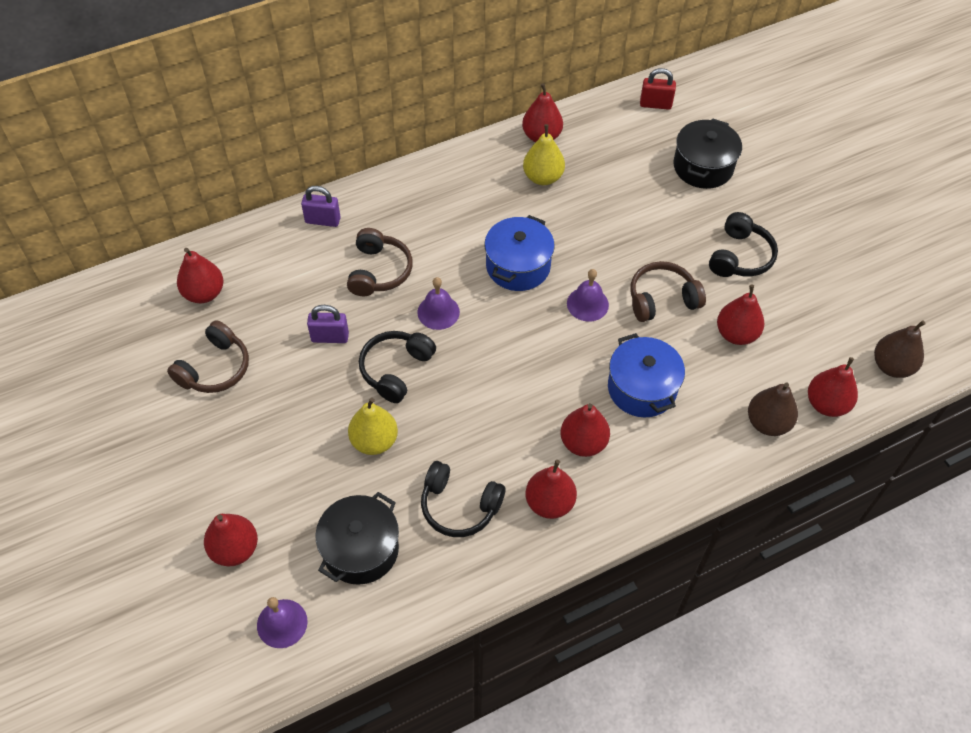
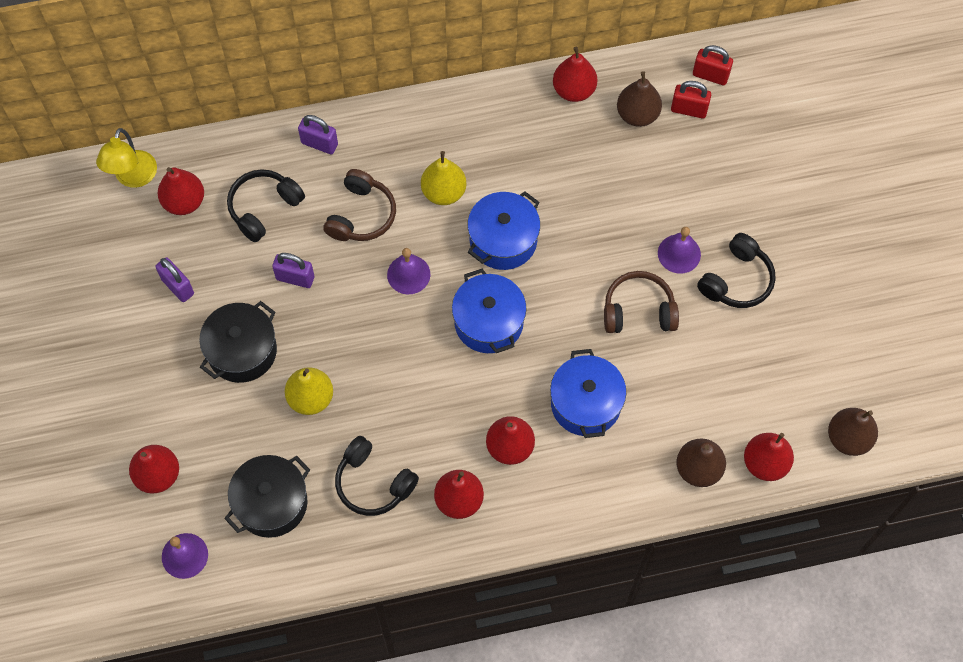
camera: 15 degrees right, 10 degrees up
brown headphones [167,320,249,393] -> purple padlock [155,257,194,302]
black headphones [359,331,436,403] -> black headphones moved to [227,169,305,242]
yellow pear [523,124,565,185] -> yellow pear moved to [421,151,466,205]
purple bell [567,269,609,322] -> purple bell moved to [658,227,701,274]
black pot [673,119,742,189] -> black pot moved to [199,301,277,383]
red pear [717,285,764,345] -> none
none -> yellow lamp [96,128,157,188]
none -> blue pot [452,268,527,353]
none -> brown pear [617,71,662,127]
none -> red padlock [671,81,711,119]

